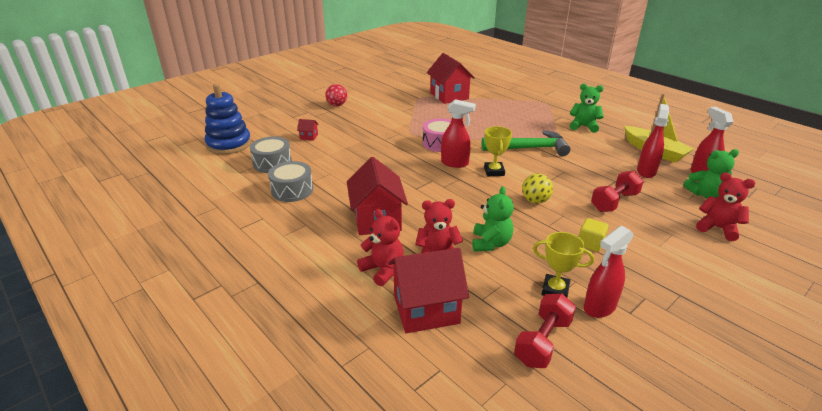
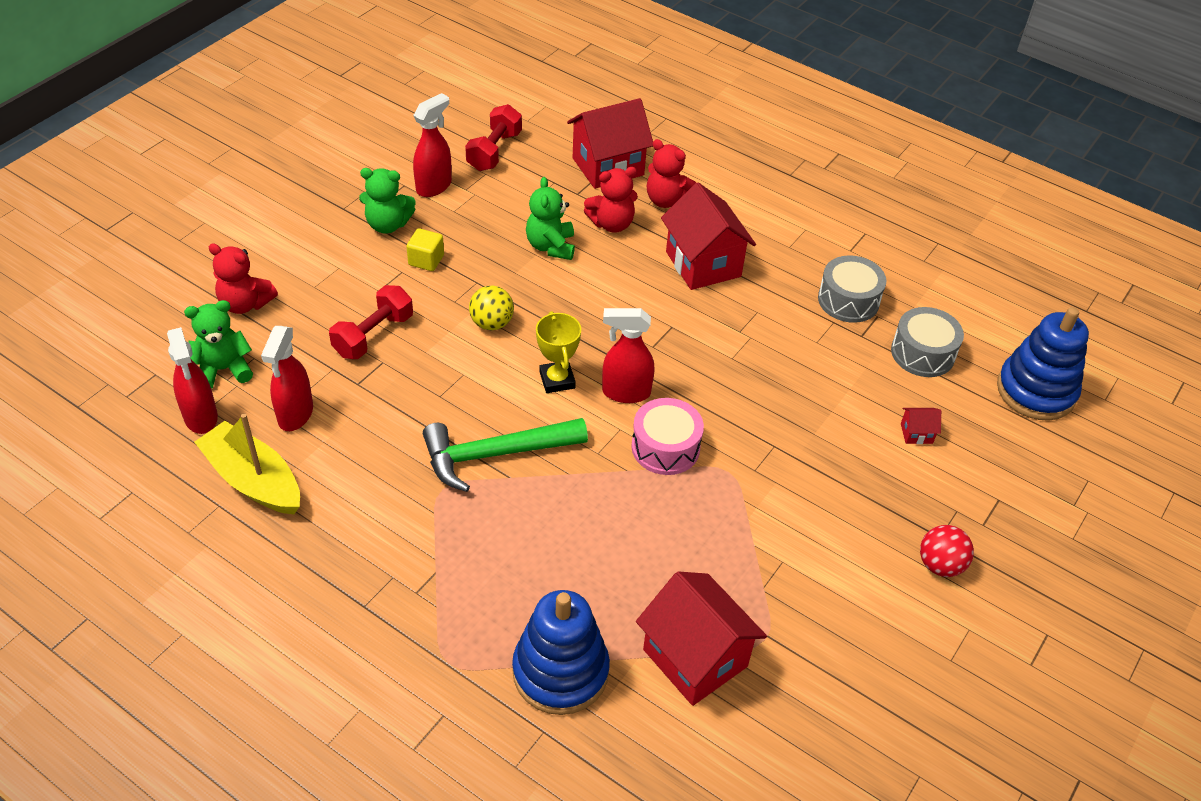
camera: 165 degrees right, 15 degrees up
yellow trophy [533,232,594,297] -> none
green teddy bear [570,84,604,133] -> green teddy bear moved to [359,168,416,233]
none -> blue stacking toy [512,590,610,715]

